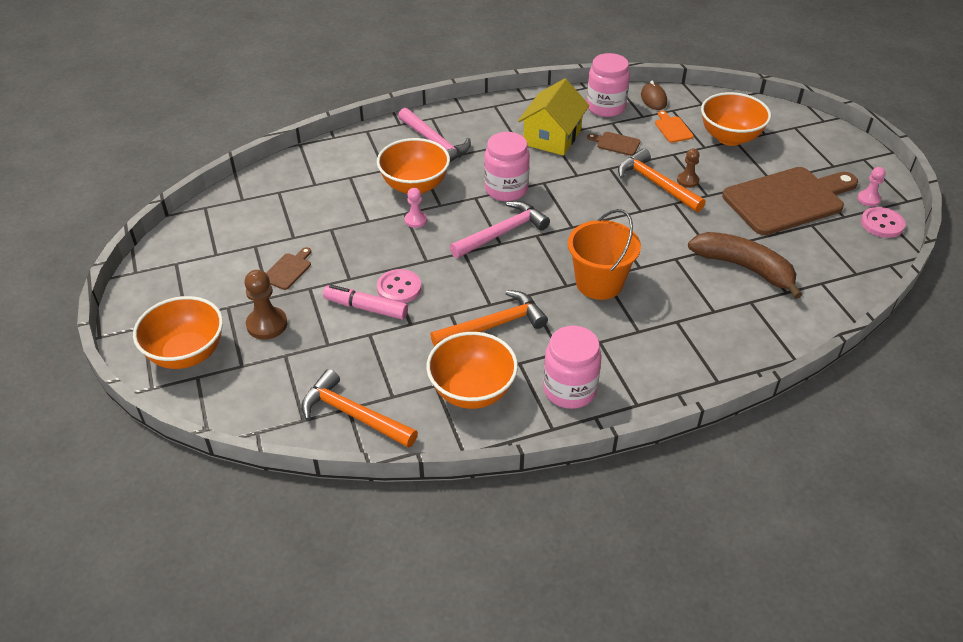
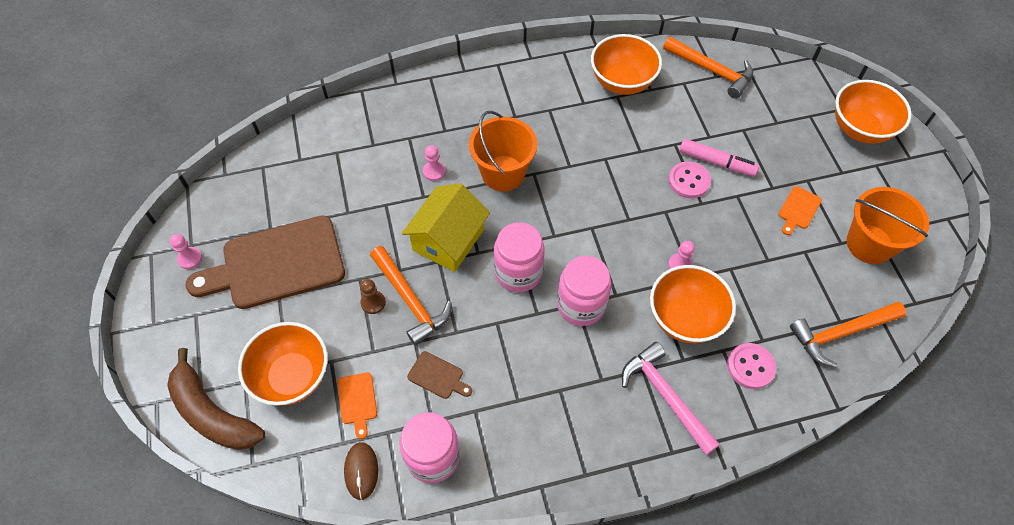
camera: 175 degrees left, 15 degrees up
brown pawn [244,270,287,340] -> none
brown cutting board [266,247,311,290] -> orange cutting board [778,186,822,235]
orange hammer [430,290,548,347] -> orange hammer moved to [790,302,906,368]
pink hammer [450,201,550,258] -> none
yellow house [518,78,589,156] -> yellow house moved to [402,183,490,272]
pink jar [543,326,602,409] -> pink jar moved to [494,222,545,292]
brown banana [688,232,802,299] -> brown banana moved to [167,348,265,450]
pink button [861,207,906,238] -> pink button moved to [727,343,776,389]
none -> pink pawn [423,145,445,181]
none -> orange bucket [847,187,929,264]

